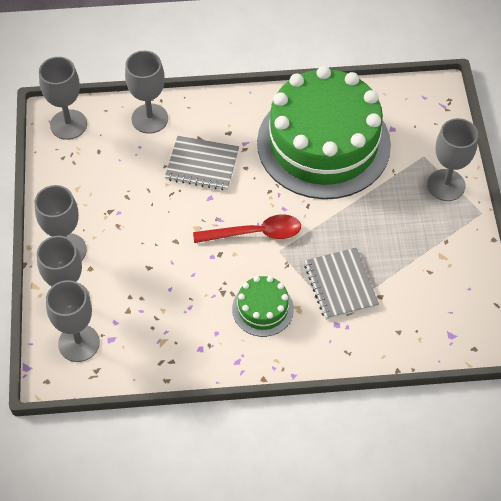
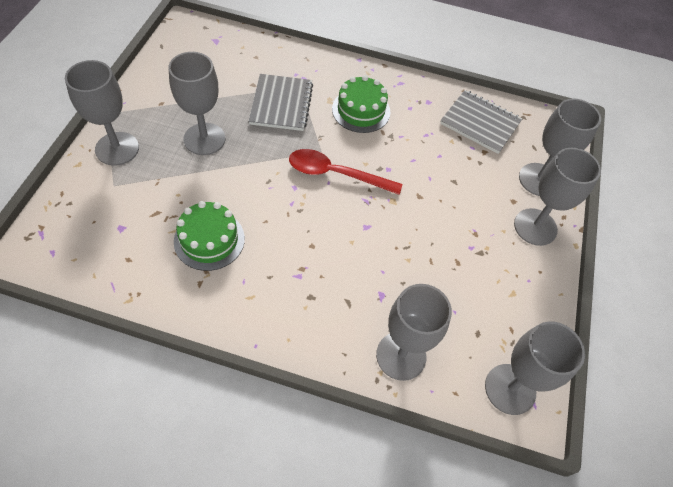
camera: 165 degrees left, 0 degrees up
grey goblet [46,280,100,362] -> grey goblet moved to [169,52,225,155]
grey notebook [165,136,239,190] -> grey notebook moved to [440,90,522,154]
green cake [257,66,391,199] -> green cake [174,201,245,271], size x0.42

